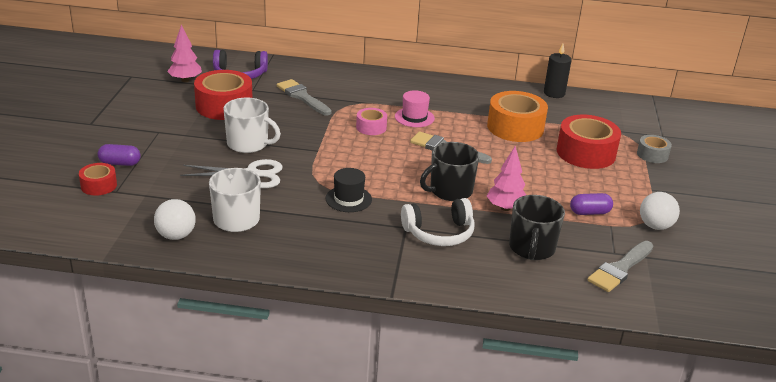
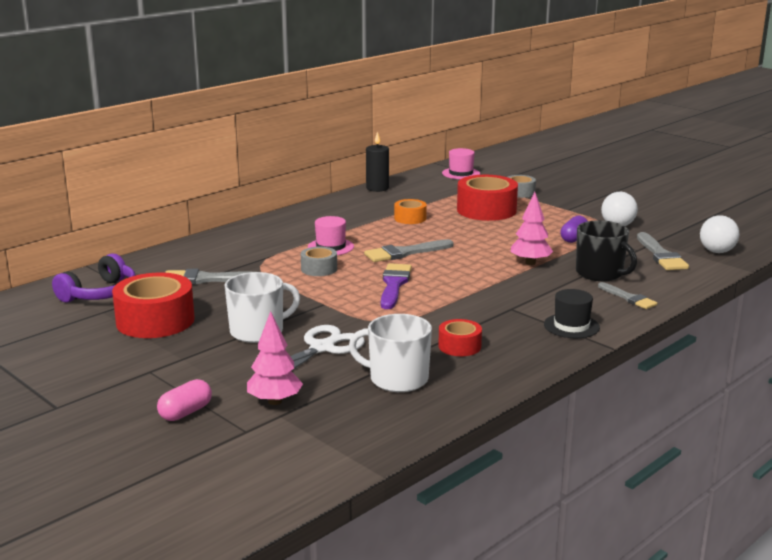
camera: 50 degrees left, 10 degrees down
red tape [79,163,117,196] -> red tape moved to [438,319,482,356]
purple capsule [97,144,141,166] -> pink capsule [157,379,212,421]
white ball [154,199,196,240] -> white ball moved to [700,215,739,253]
pink tree [167,25,202,82] -> pink tree moved to [247,311,303,405]
black hat [326,168,372,212] -> black hat moved to [544,289,600,338]
pink tape [356,108,387,135] -> grey tape [301,247,337,276]
white headphones [401,198,475,246] -> none
black mug [420,142,479,201] -> none
orange tape [487,91,548,142] -> orange tape [394,199,427,224], size x0.53
none -> purple brush [381,263,412,309]
none -> pink hat [442,148,480,179]
none -> grey brush [598,282,657,309]

